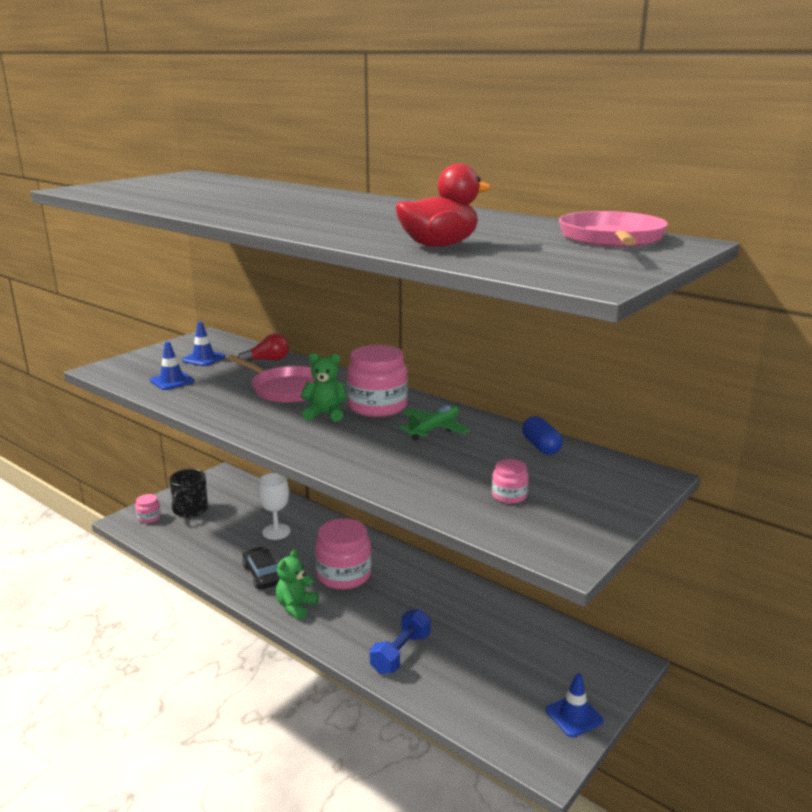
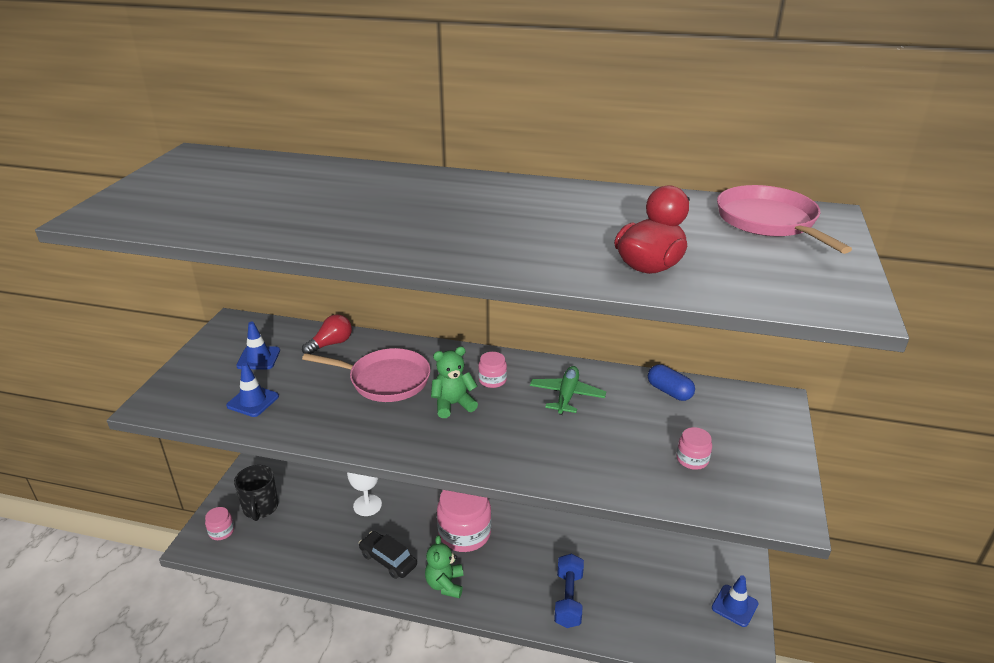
camera: 25 degrees left, 10 degrees up
pink jar [347,345,408,417] -> pink jar [478,352,507,388], size x0.48

